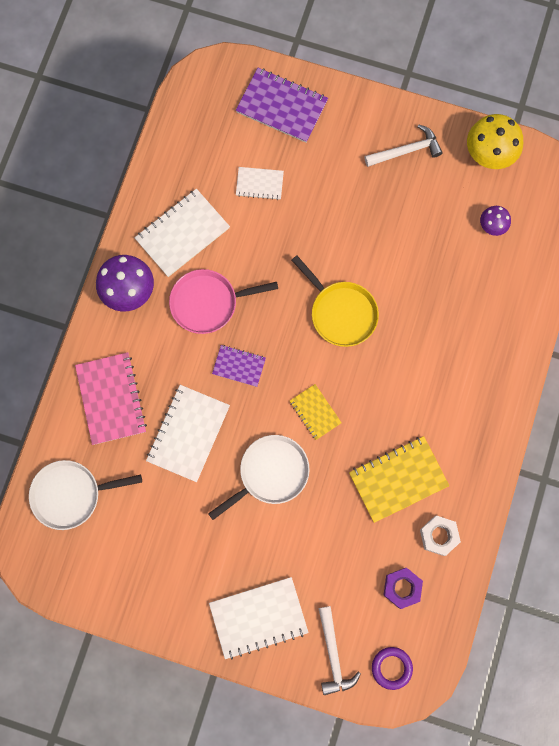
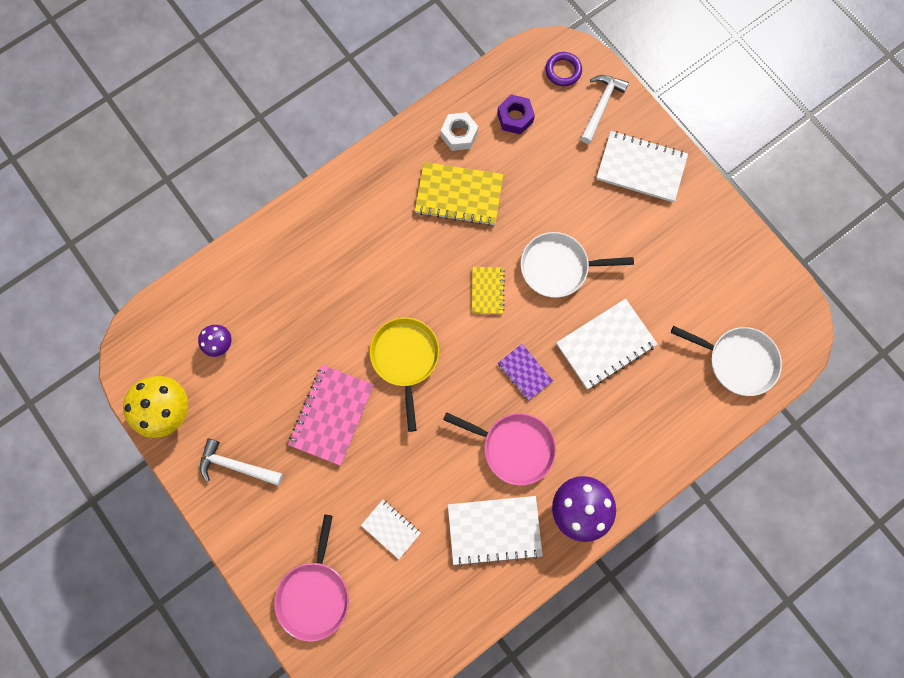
camera: 145 degrees left, 0 degrees up
pink notebook [75,352,147,445] -> pink notebook moved to [288,365,374,466]
purple notebook [236,68,328,143] -> pink pan [274,514,349,641]

